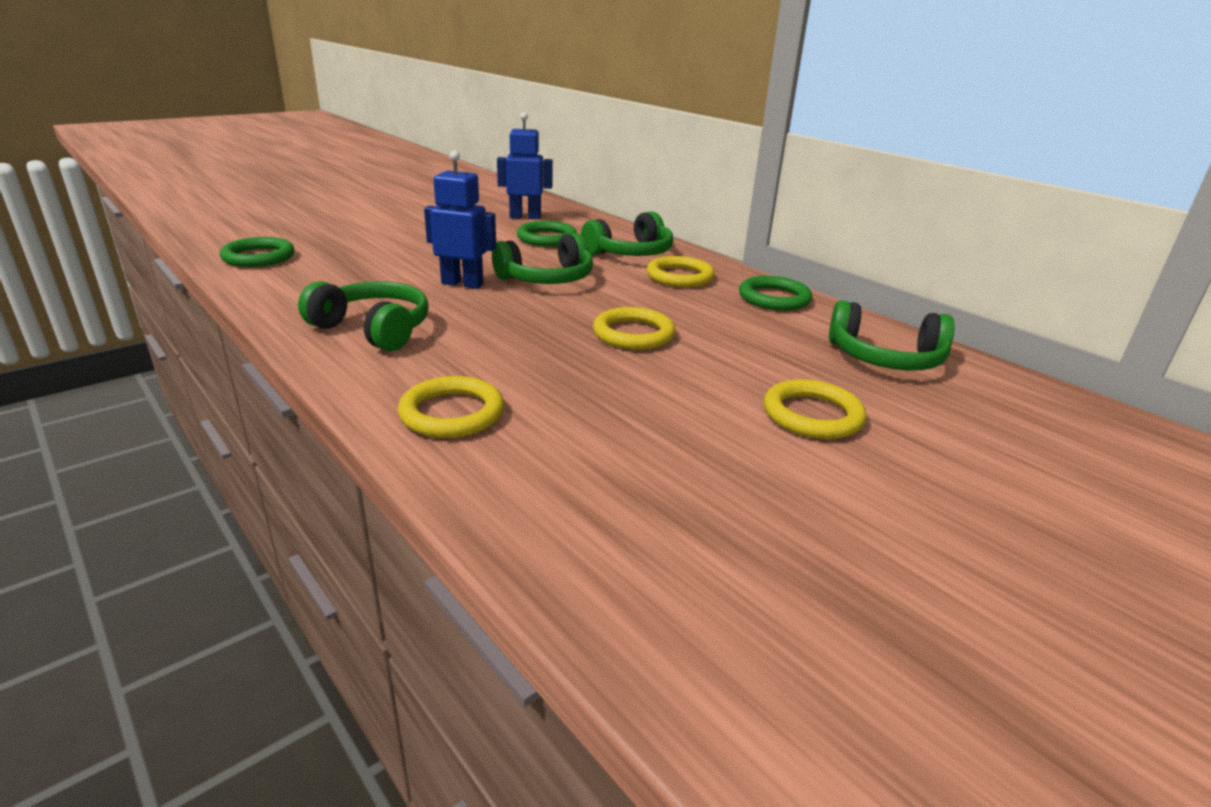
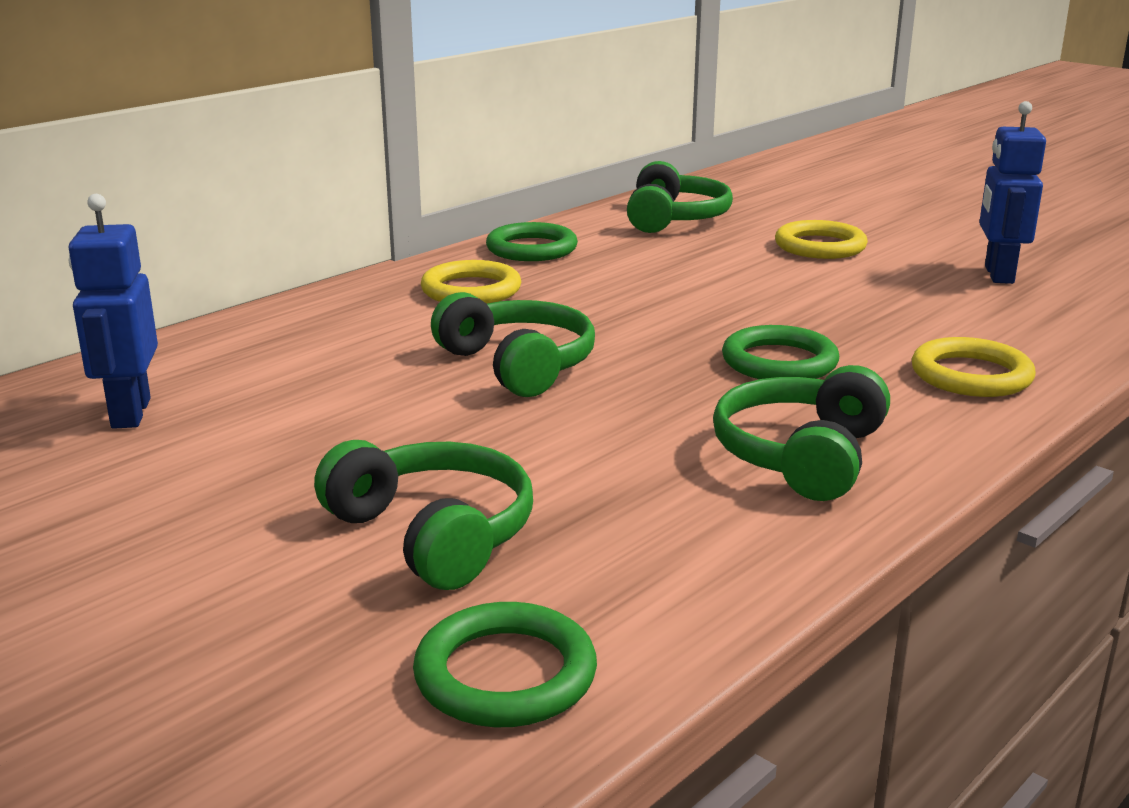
camera: 95 degrees left, 5 degrees down
blue robot [424,151,496,289] -> blue robot moved to [979,101,1046,284]
green ring [517,221,577,247] -> green ring moved to [722,325,839,379]
green headphones [581,211,673,256] -> green headphones moved to [314,440,533,590]
yellow ring [593,307,675,350] -> none

